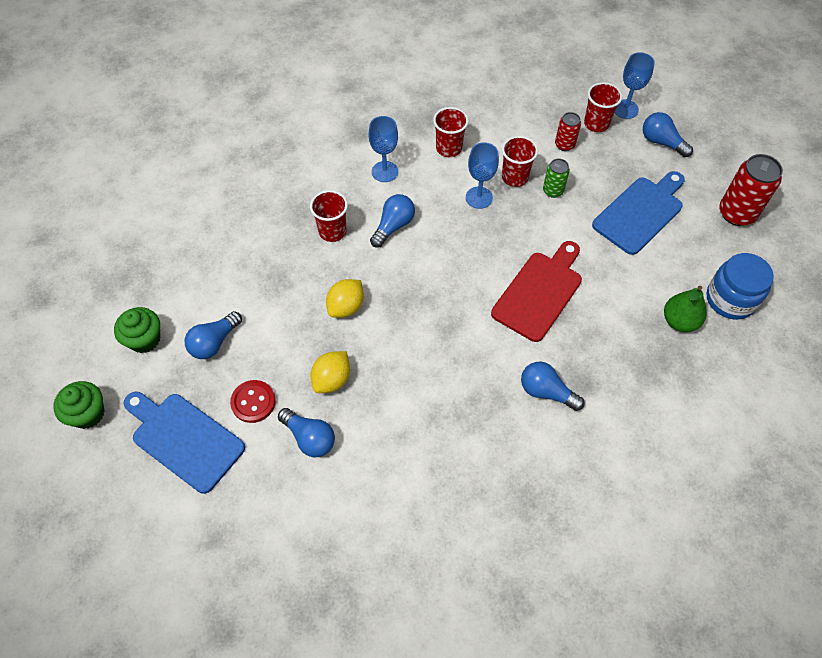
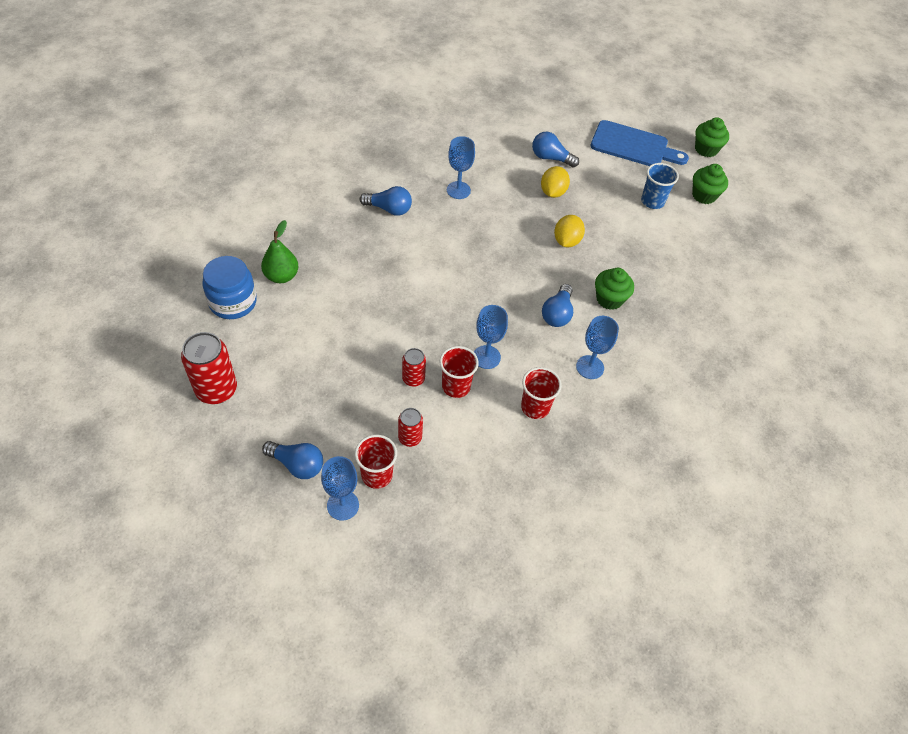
camera: 160 degrees right, 5 degrees down
blue light bulb [185,311,242,359] -> blue cup [641,163,679,209]
red button [230,380,276,423] -> none
red cup [310,190,348,242] -> green cupcake [595,268,634,310]
red cutting board [491,241,582,342] -> none
green can [543,159,570,198] -> red can [402,348,426,387]
blue cutting board [592,171,685,255] -> none
none -> blue goblet [447,136,475,199]

